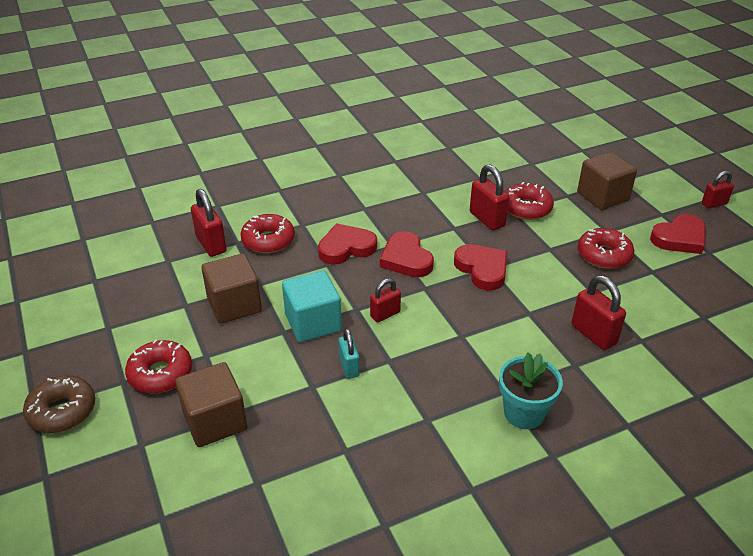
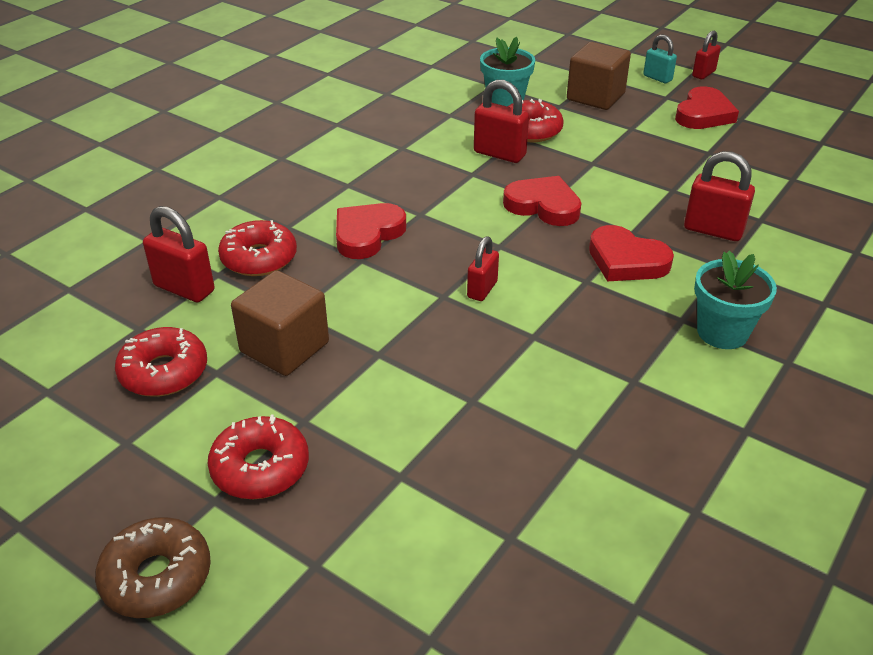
camera: 30 degrees left, 0 degrees up
brown cube [175,362,247,447] -> none
turquoise cube [282,271,342,342] -> none
turquoise padlock [338,329,360,379] -> turquoise padlock moved to [643,34,677,83]
red heart [380,231,434,277] -> red heart moved to [589,225,674,281]
red donut [578,228,634,269] -> red donut moved to [115,327,207,396]
none -> turquoise flower pot [480,37,535,107]

